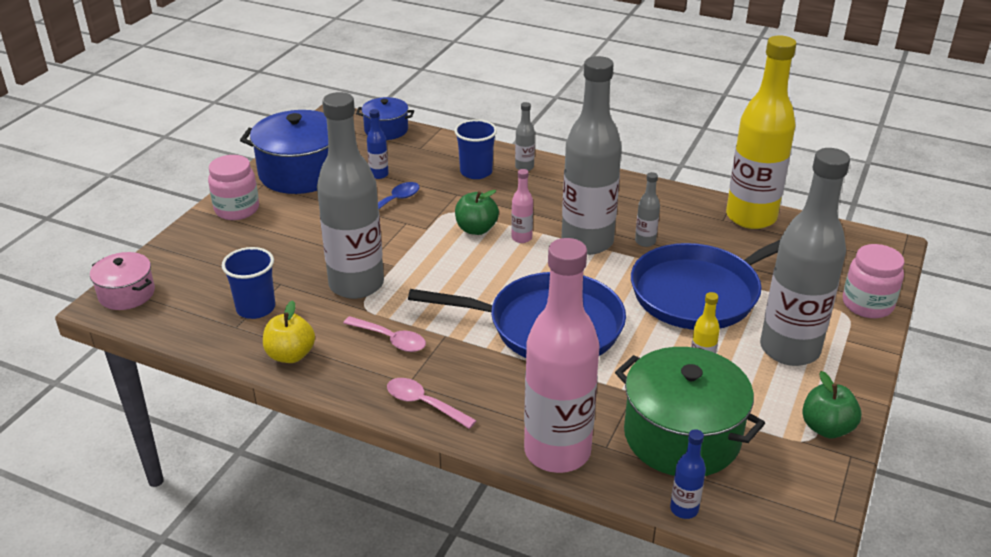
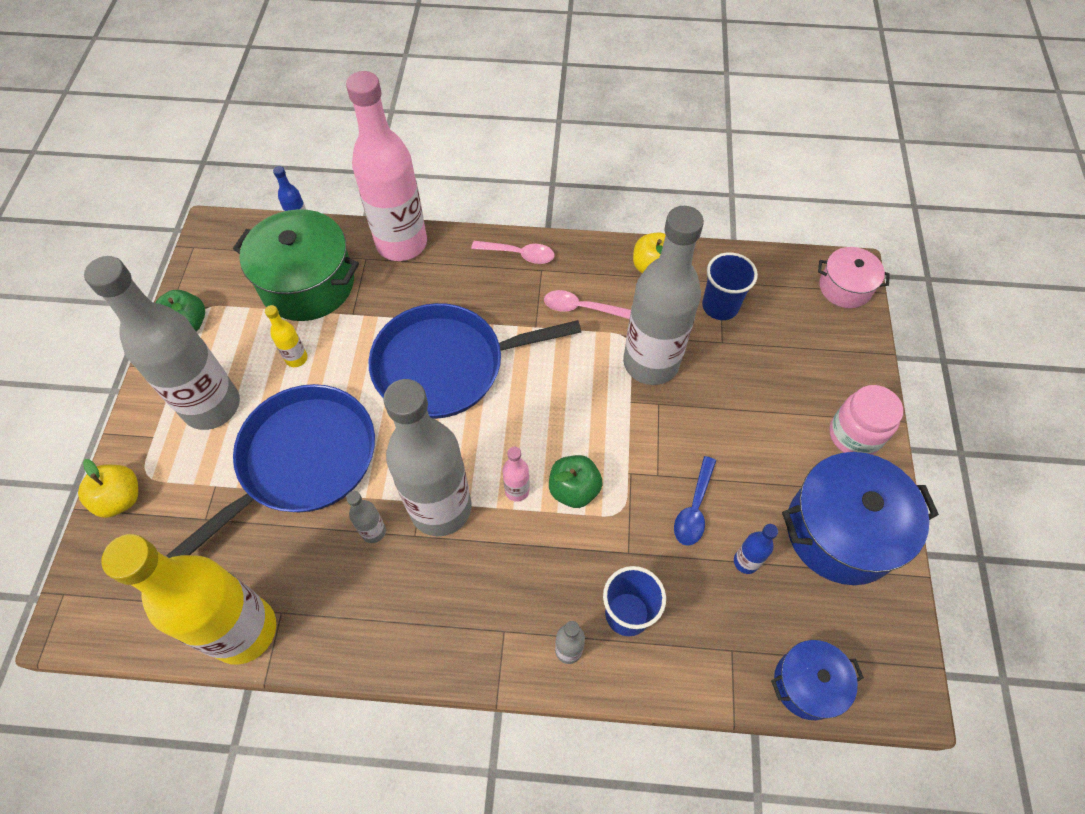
camera: 160 degrees right, 25 degrees up
pink jar [843,244,905,318] -> yellow apple [78,459,138,518]

